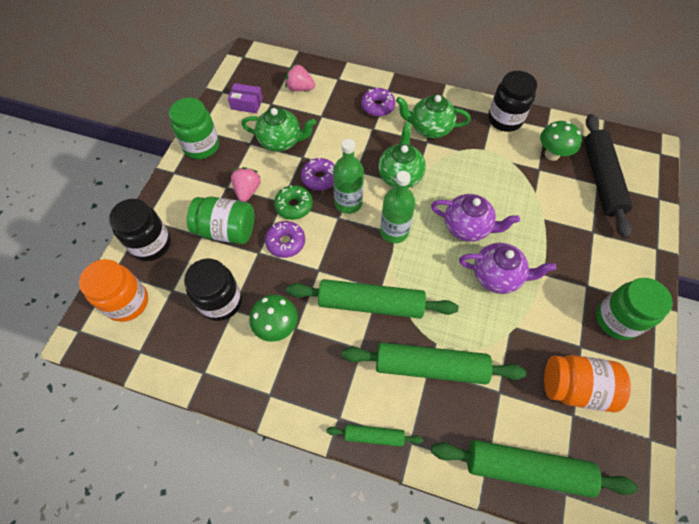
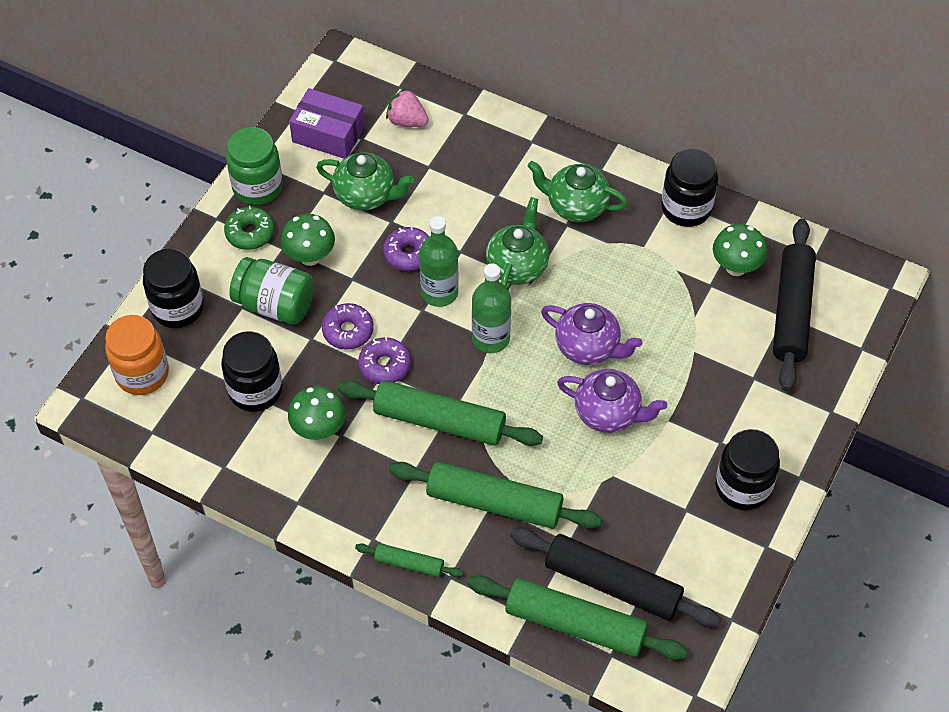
camera: 10 degrees right, 5 degrees down
purple box [228,83,263,113] -> purple box [289,88,365,159], size x1.56
pink strawberry [231,167,261,202] -> green mushroom [281,214,335,266]
green donut [274,185,313,220] -> green donut moved to [224,206,274,250]
purple donut [361,87,395,116] -> purple donut moved to [358,337,411,384]
orange jar [544,355,631,412] -> none
green jar [596,278,673,340] -> black jar [715,429,780,511]
none -> black rolling pin [510,528,721,627]

